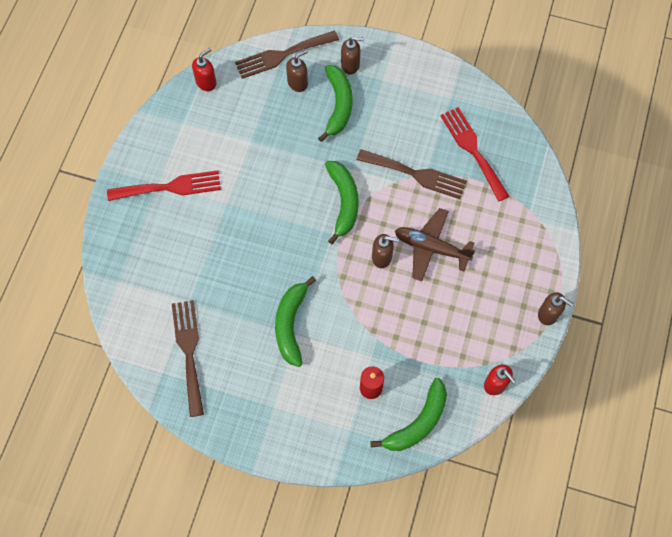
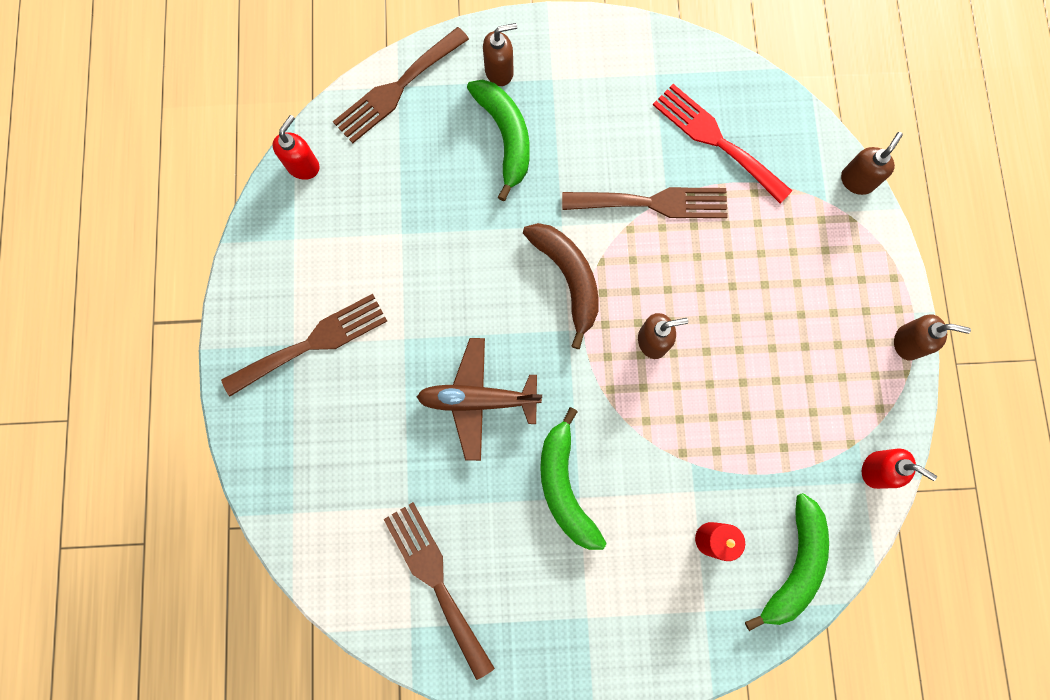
camera: 20 degrees left, 10 degrees up
red fork [107,170,221,201] -> brown fork [221,294,387,396]
brown soap dispenser [286,50,308,92] -> brown soap dispenser moved to [841,132,903,195]
green banana [325,161,359,244] -> brown banana [523,223,599,349]
brown plane [395,208,475,281] -> brown plane moved to [417,338,542,461]

